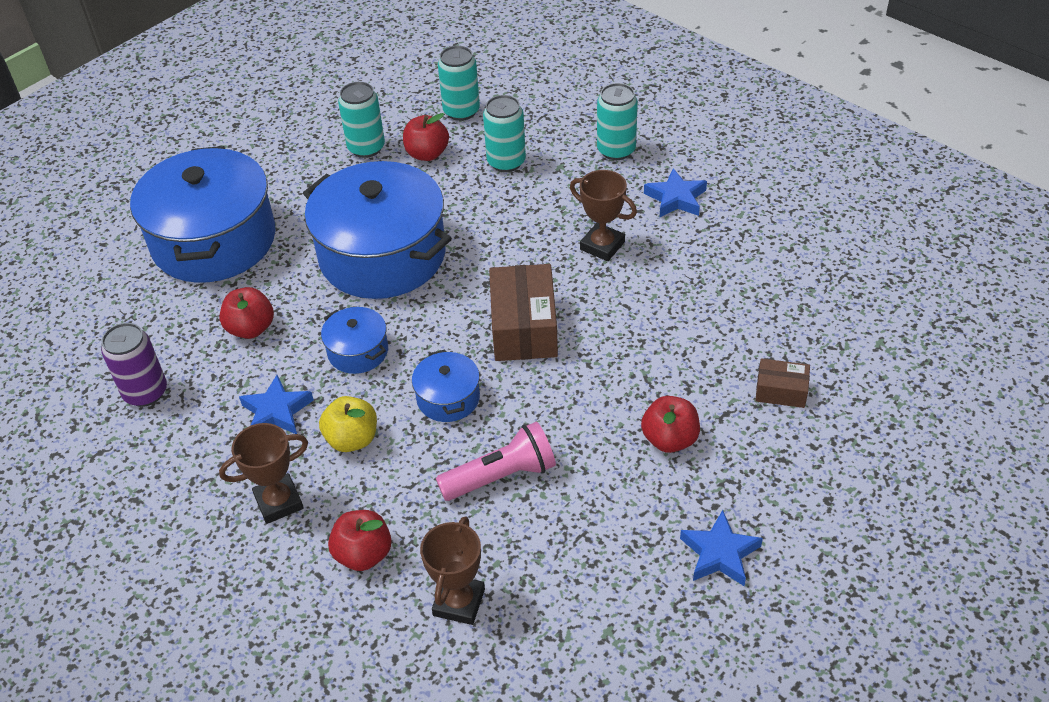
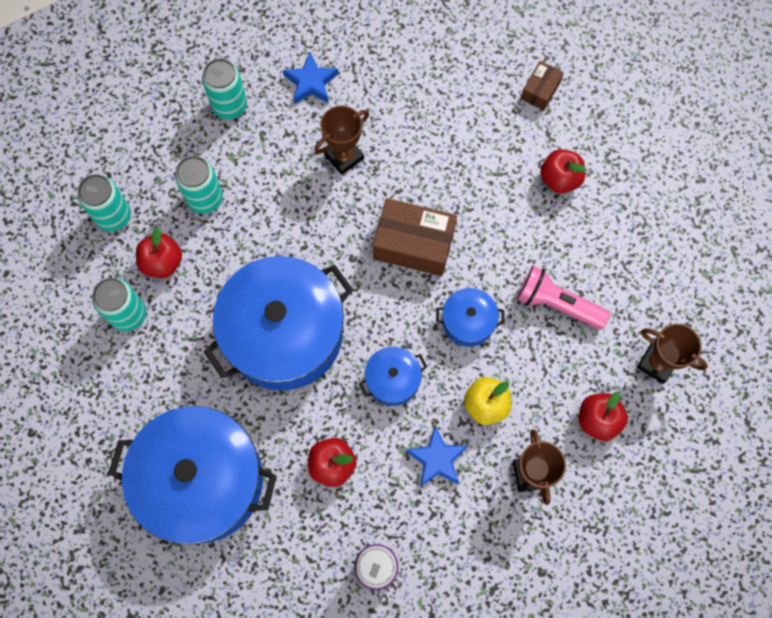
camera: 75 degrees left, 25 degrees up
pink flashlight [436,422,556,501] -> pink flashlight turned 60 degrees counterclockwise [517,266,610,330]
blue star [680,510,763,586] -> none

